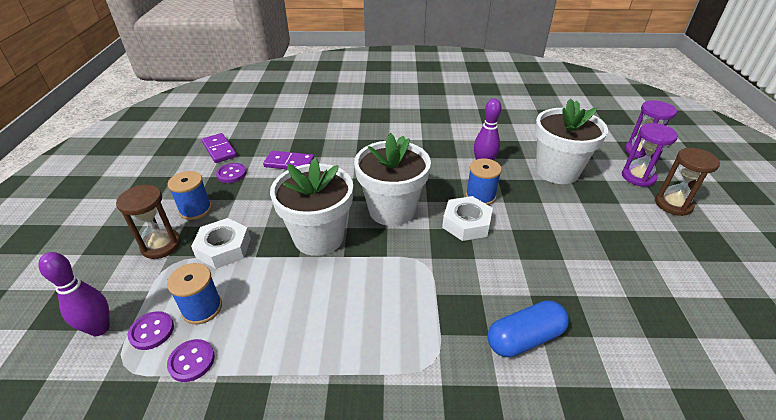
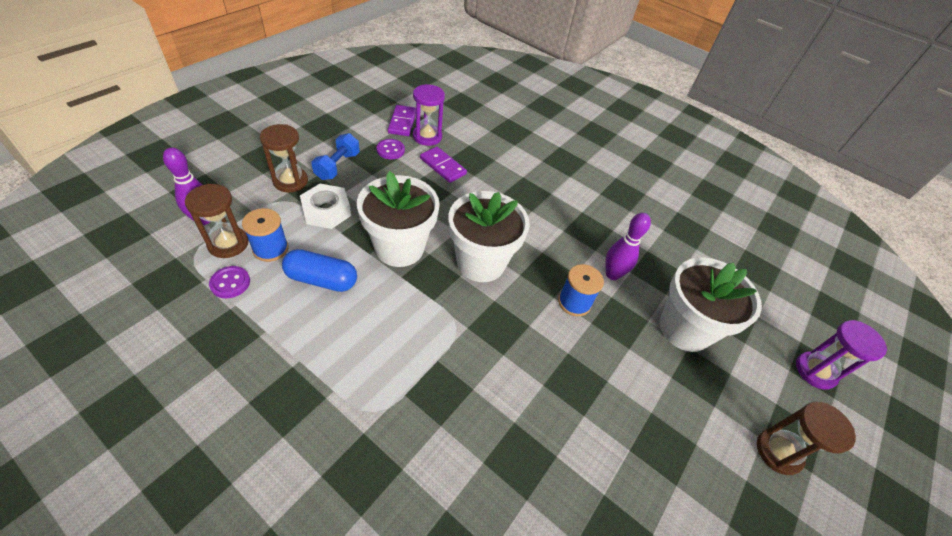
camera: 30 degrees right, 10 degrees up
purple button [128,311,174,350] -> brown hourglass [185,184,249,258]
blue spool [168,171,212,220] -> blue dumbbell [312,133,360,180]
white nut [442,196,493,241] -> none
blue capsule [487,300,569,357] -> blue capsule moved to [282,249,357,292]
purple hourglass [622,123,678,187] -> purple hourglass moved to [413,84,445,146]

